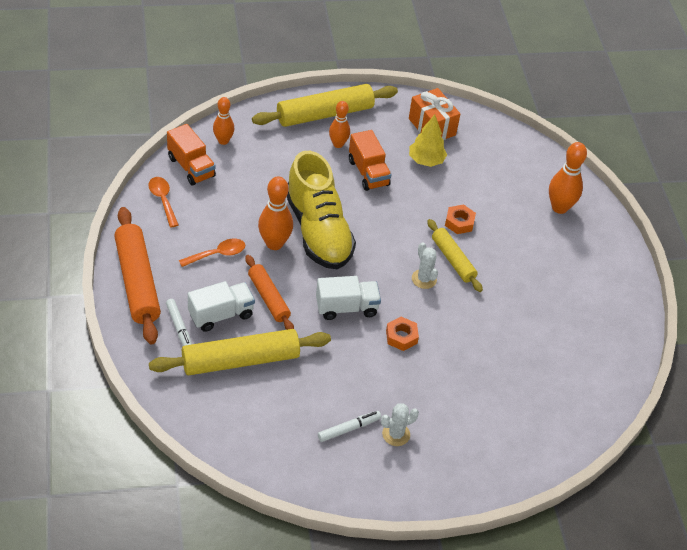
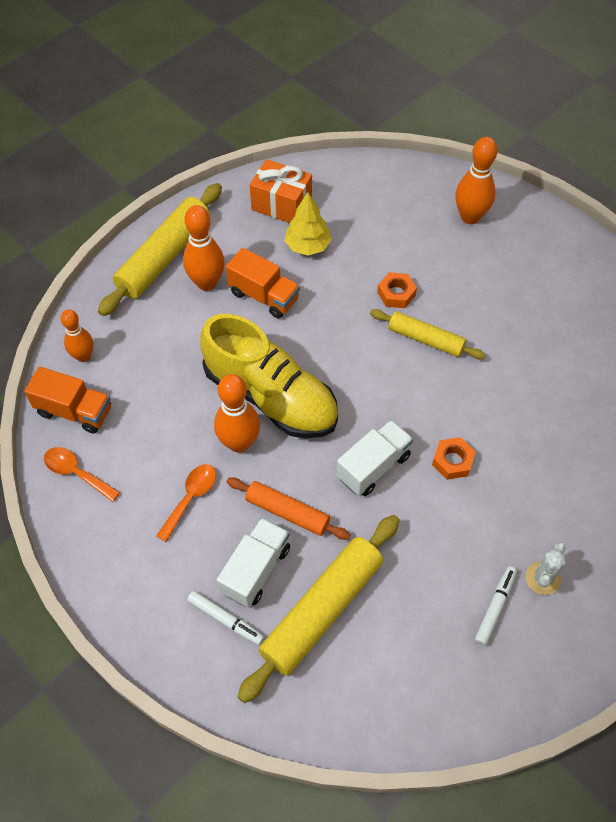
camera: 30 degrees left, 10 degrees up
orange rolling pin [114,207,161,344] -> none
orange bowling pin [329,101,350,148] -> orange bowling pin [183,205,224,291], size x1.52
white cactus [412,242,438,289] -> none

